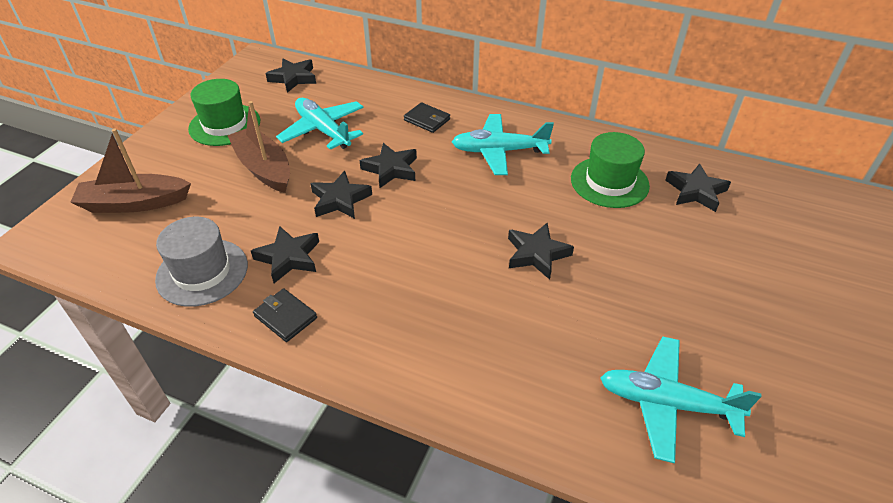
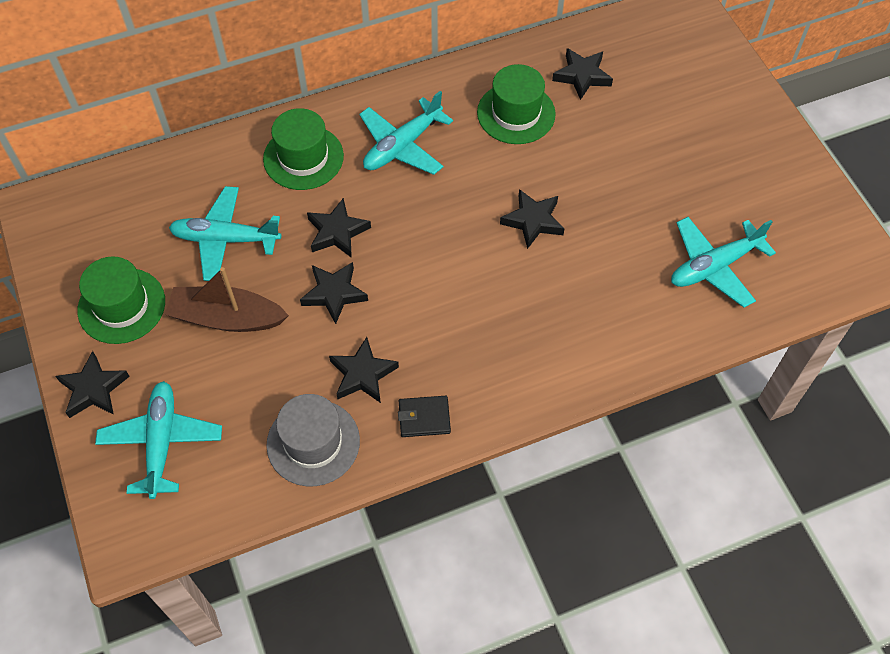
camera: 45 degrees left, 15 degrees up
brown boat [70,129,191,213] -> turquoise plane [95,381,222,499]
black star [265,59,316,93] -> black star moved to [56,351,130,418]
black wallet [404,102,450,133] -> green hat [263,108,344,190]

